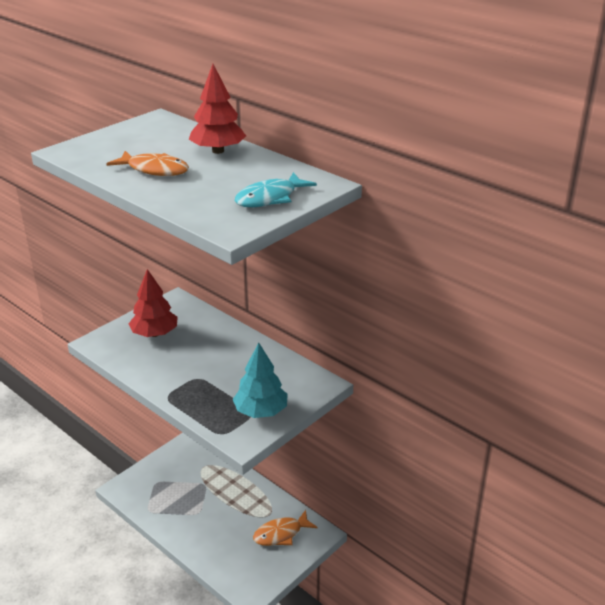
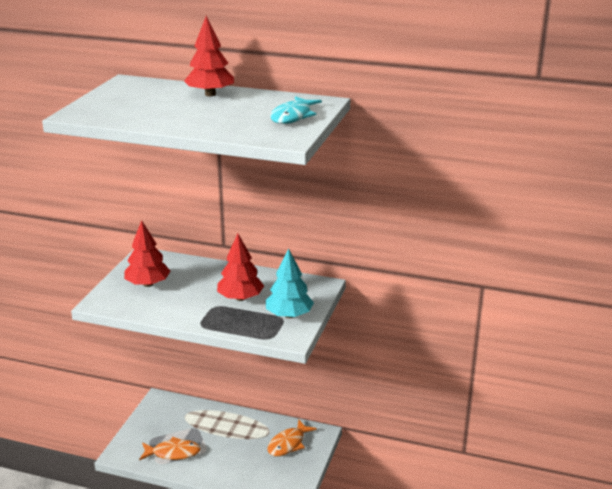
camera: 25 degrees left, 5 degrees down
orange fish [106,151,189,176] -> orange fish moved to [139,437,201,460]
none -> red tree [217,234,264,301]

